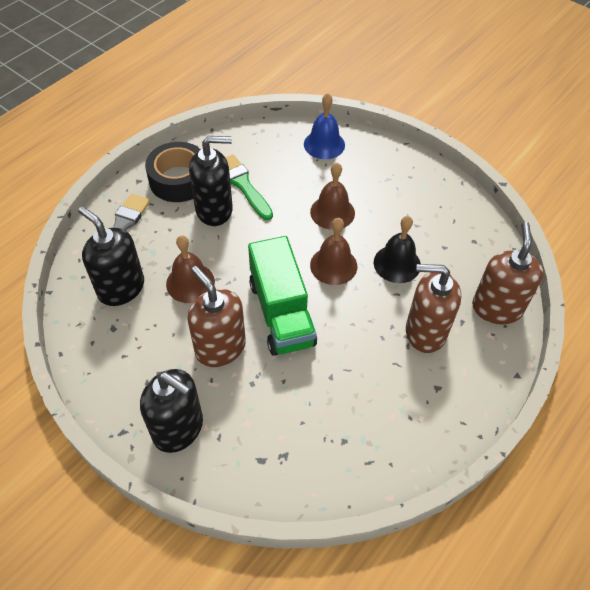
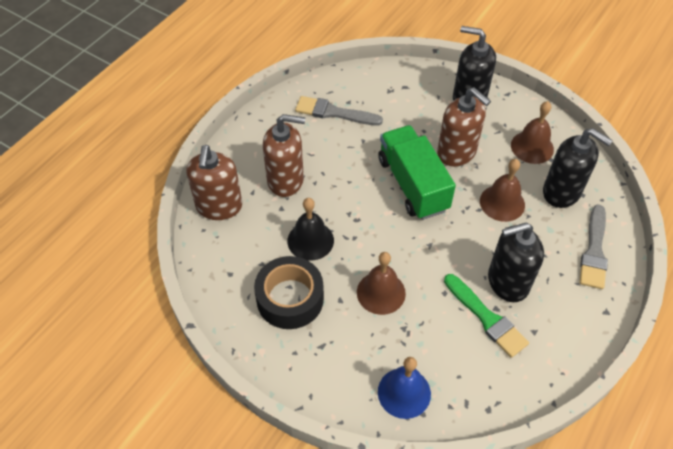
camera: 175 degrees right, 0 degrees up
black tape [145,142,201,202] -> black tape moved to [254,256,324,329]
brown bell [310,218,357,285] -> brown bell moved to [511,101,554,164]
none -> grey brush [295,96,383,125]

